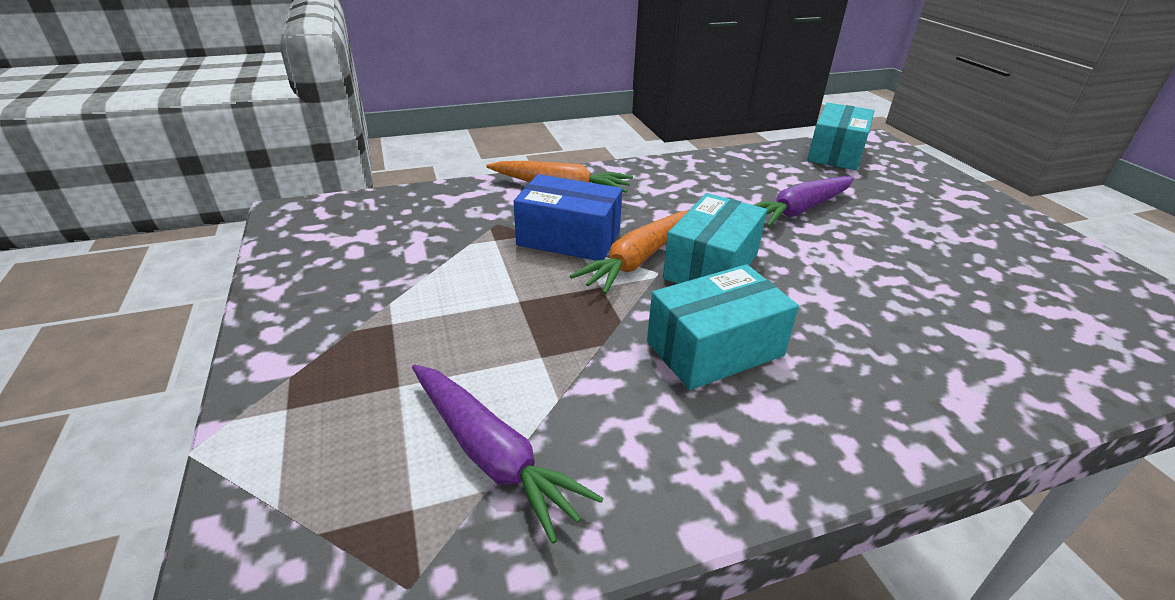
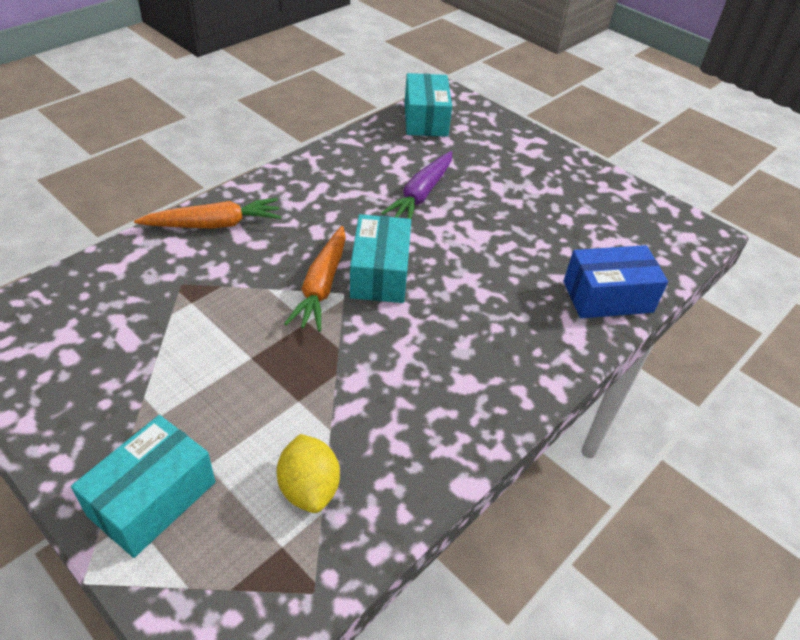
camera: 30 degrees left, 10 degrees up
purple carrot [412,365,603,544] -> yellow lemon [277,434,340,513]
blue box [514,174,622,261] -> blue box moved to [563,245,668,318]
turquoise box [647,264,799,390] -> turquoise box moved to [71,415,215,558]

